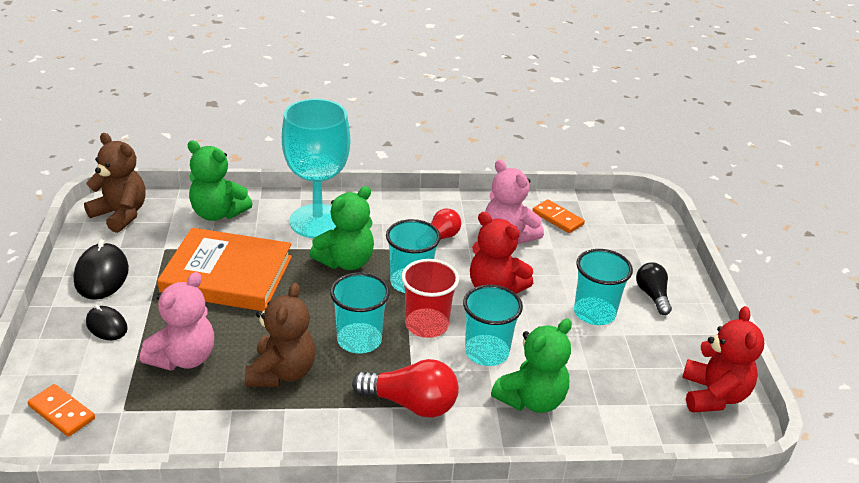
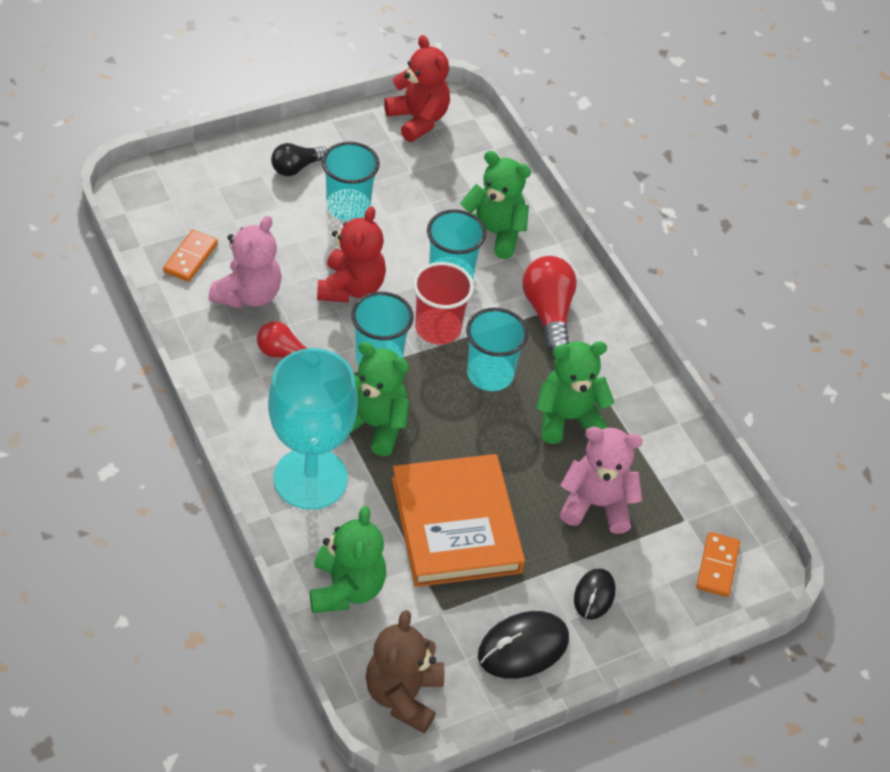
camera: 115 degrees left, 15 degrees up
brown teddy bear [245,283,316,387] -> green teddy bear [536,341,615,444]
red teddy bear [682,306,764,413] -> red teddy bear turned 75 degrees clockwise [384,35,450,142]

